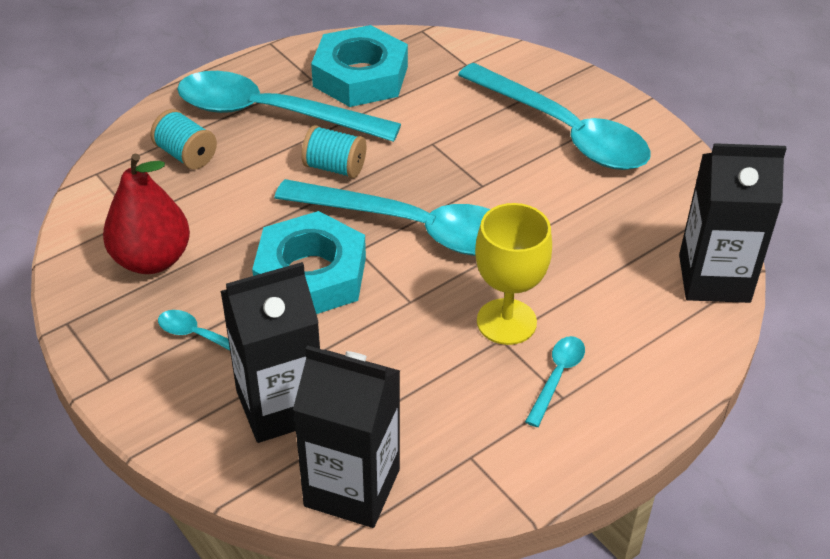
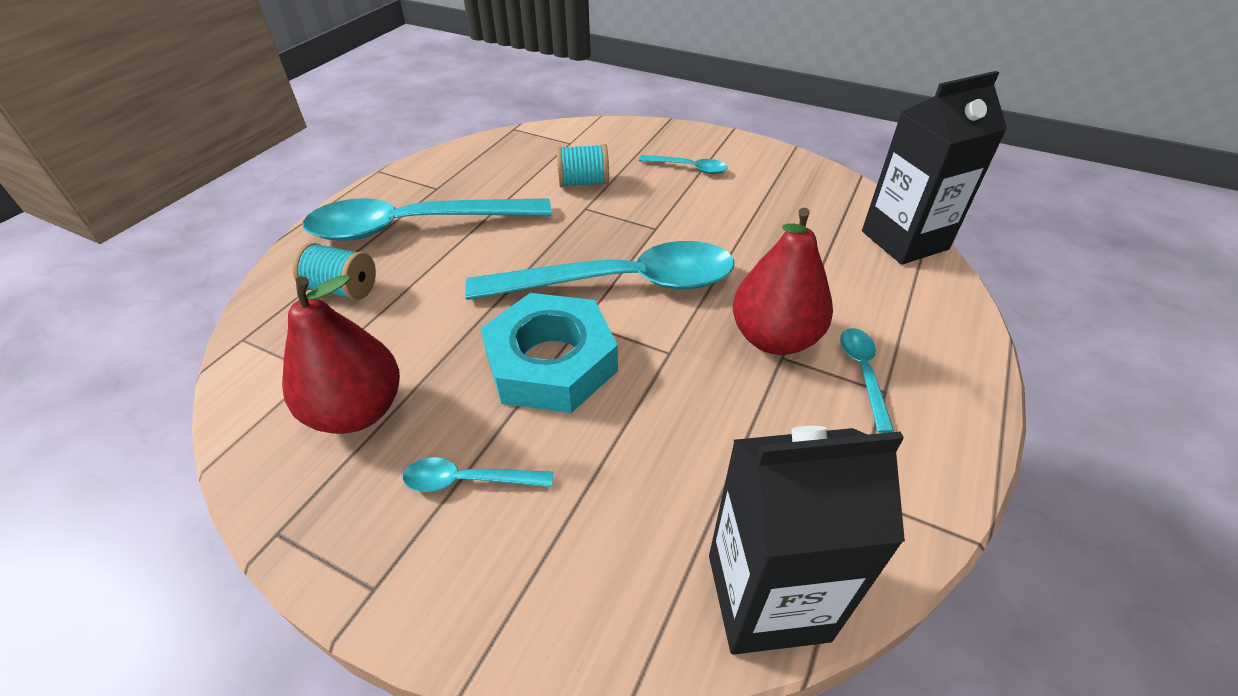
camera: 25 degrees left, 0 degrees up
black carton [221,262,320,443] -> none
turquoise spool [301,125,366,179] -> turquoise spool moved to [556,144,609,187]
turquoise nut [311,25,408,107] -> none
turquoise spoon [458,63,651,170] -> turquoise spoon [639,155,727,174], size x0.42
yellow goblet [475,203,552,345] -> red pear [733,208,833,355]

